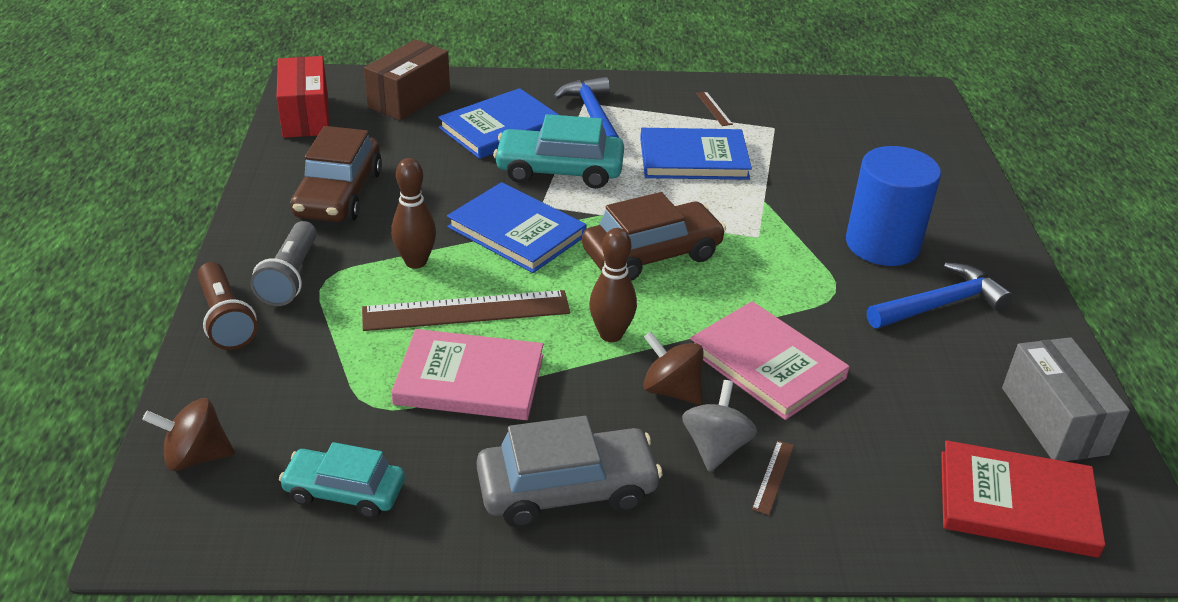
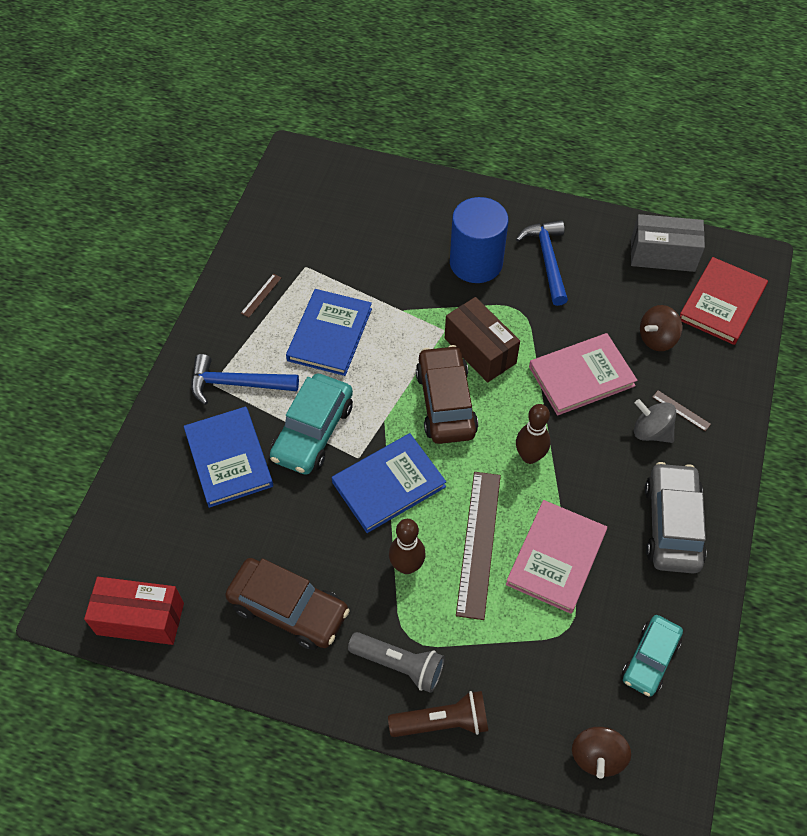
camera: 70 degrees left, 20 degrees up
brown box [364,39,450,120] -> brown box moved to [445,297,520,383]
brown spinning top [643,331,703,405] -> brown spinning top moved to [640,305,682,351]
brown ruler [696,91,733,126] -> brown ruler turned 60 degrees counterclockwise [241,274,281,318]

